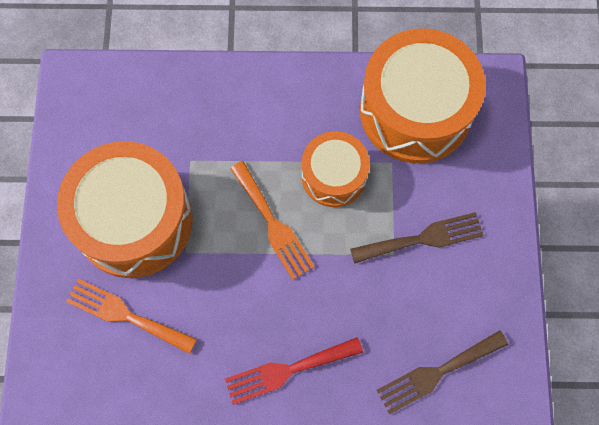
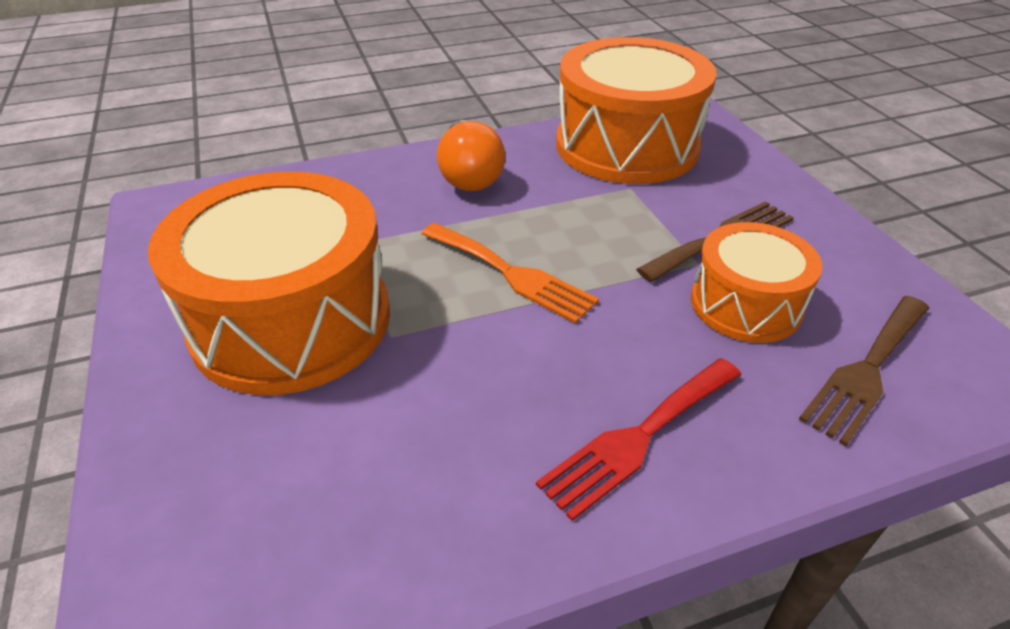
camera: 20 degrees left, 30 degrees down
orange fork [66,279,197,354] -> none
orange drum [302,131,370,207] -> orange drum moved to [691,222,822,343]
none -> orange light bulb [437,120,506,191]

